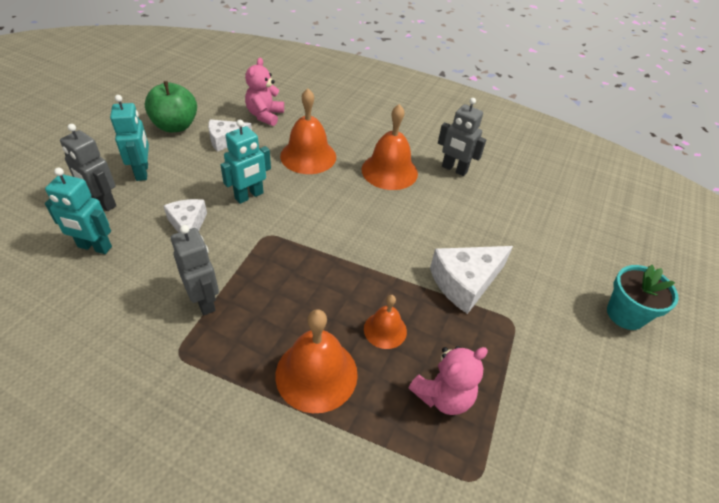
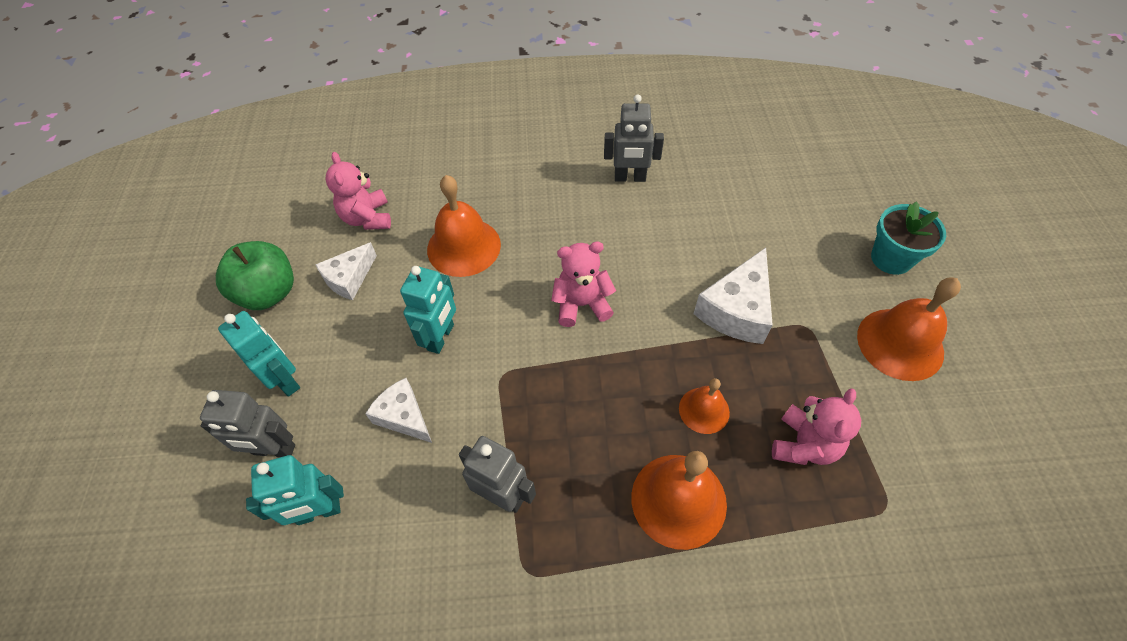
camera: 25 degrees left, 10 degrees up
orange bell [362,104,418,190] -> orange bell moved to [857,277,961,381]
none -> pink teddy bear [551,242,616,327]

